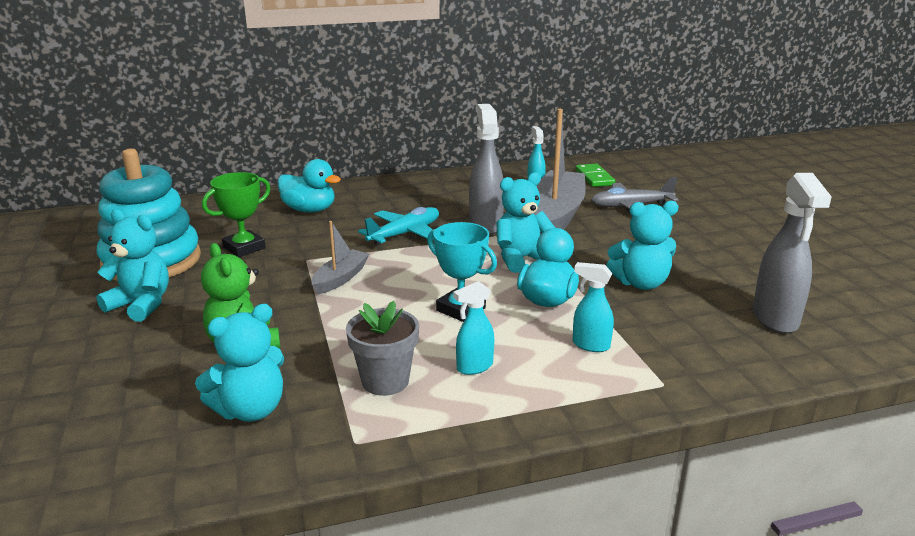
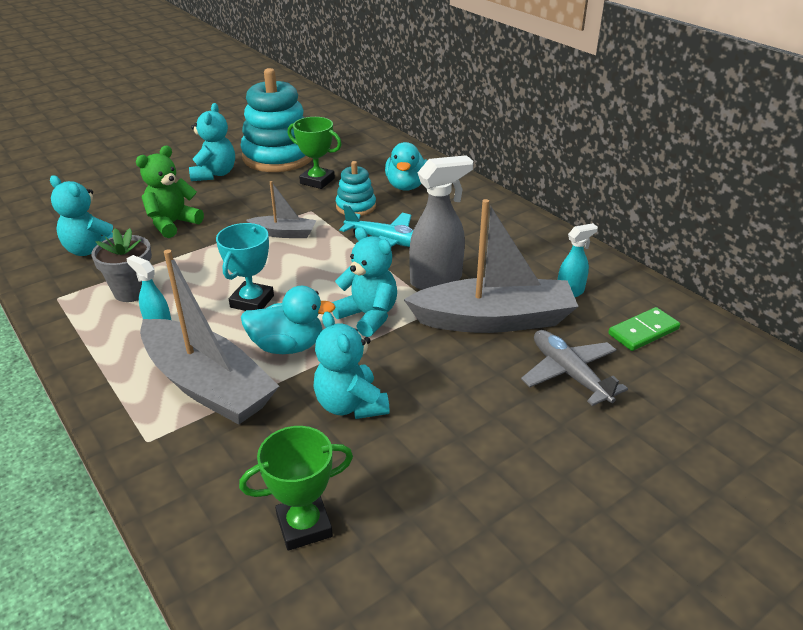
camera: 70 degrees right, 10 degrees up
turquoise spray bottle [573,262,614,352] -> grey boat [140,249,279,425]
grey spray bottle [753,173,832,334] -> green trophy [239,426,353,551]
none -> turquoise stacking toy [336,161,376,216]

